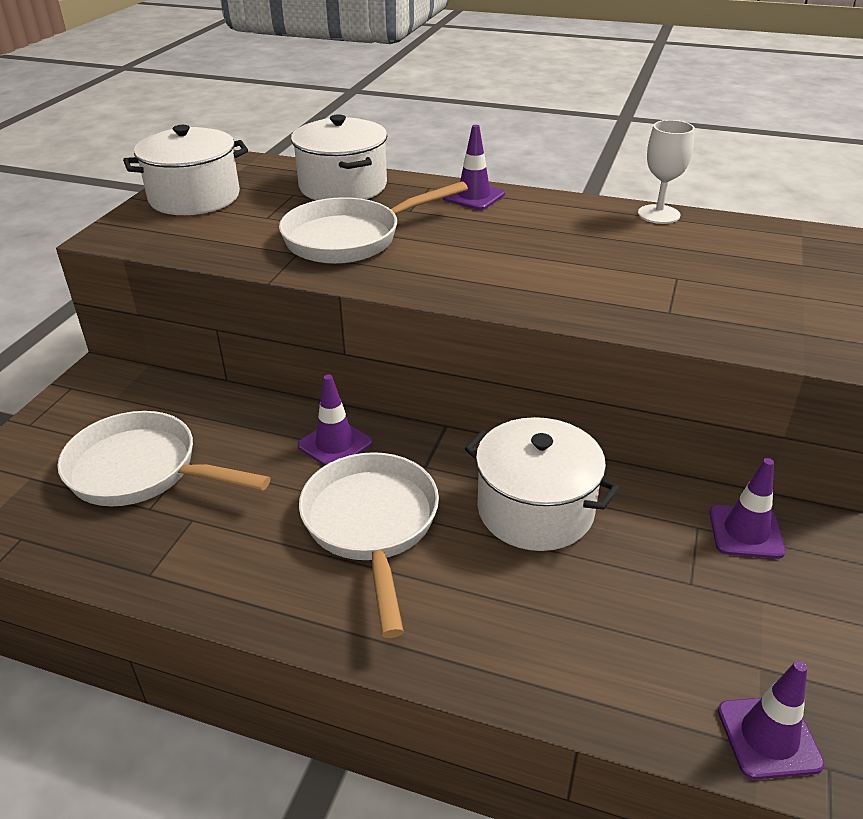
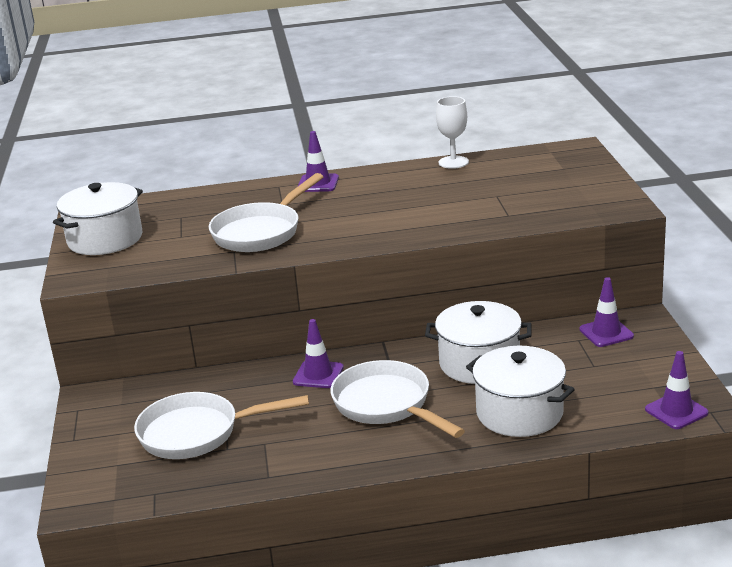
camera: 25 degrees left, 10 degrees down
white pot [291,114,387,200] -> white pot moved to [466,346,575,437]

